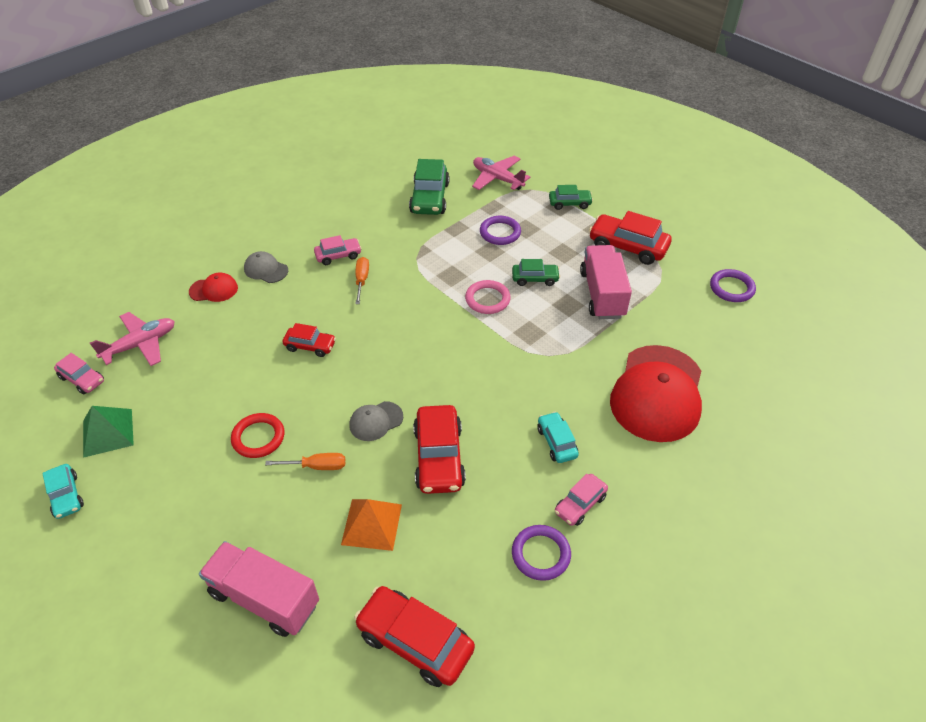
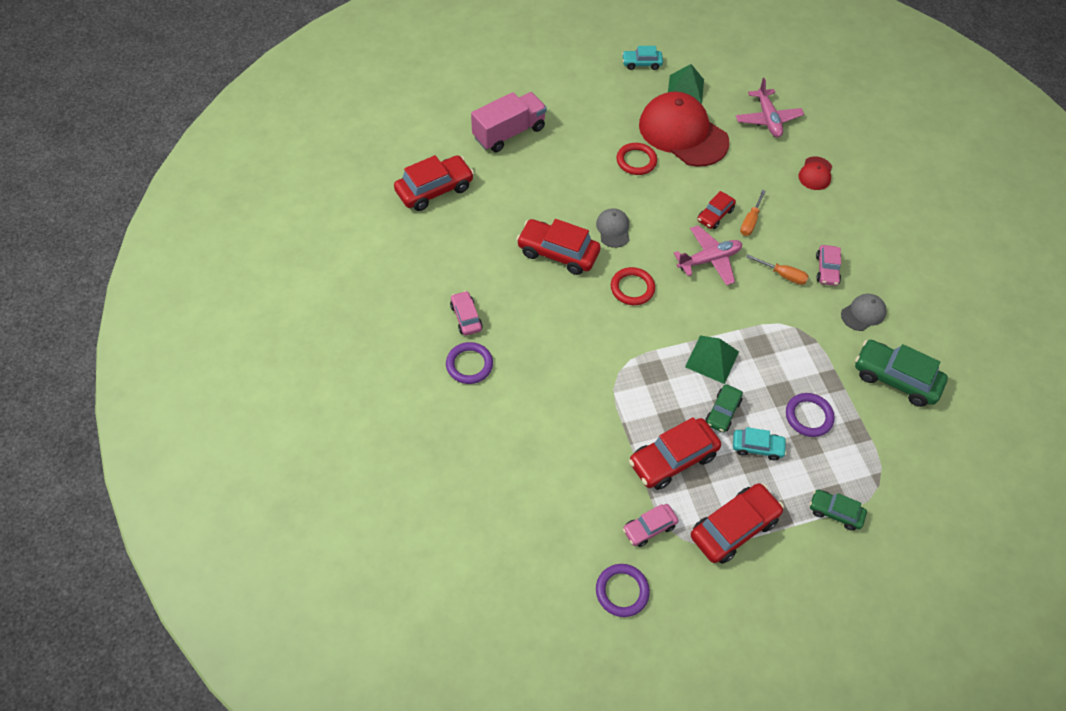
camera: 115 degrees right, 10 degrees up
pink car [54,353,104,394] -> pink car moved to [623,504,679,547]
grey cap [244,251,288,283] -> grey cap moved to [841,294,887,331]
orange screwdriver [265,453,345,470] -> orange screwdriver moved to [740,190,766,236]
orange pyramid [341,499,402,551] -> none
pink ring [465,280,511,314] -> green pyramid [685,335,739,384]
pink plane [472,156,531,190] -> pink plane moved to [673,225,742,285]
purple ring [512,525,571,581] -> purple ring moved to [446,342,493,384]
turquoise car [537,412,579,463] -> turquoise car moved to [733,427,787,460]
green car [549,185,593,210] -> green car turned 90 degrees clockwise [810,490,867,531]
pink truck [580,245,632,319] -> red car [629,417,721,490]
red cap [610,345,702,442] -> red cap moved to [639,92,729,167]
none -> red ring [611,267,655,305]

